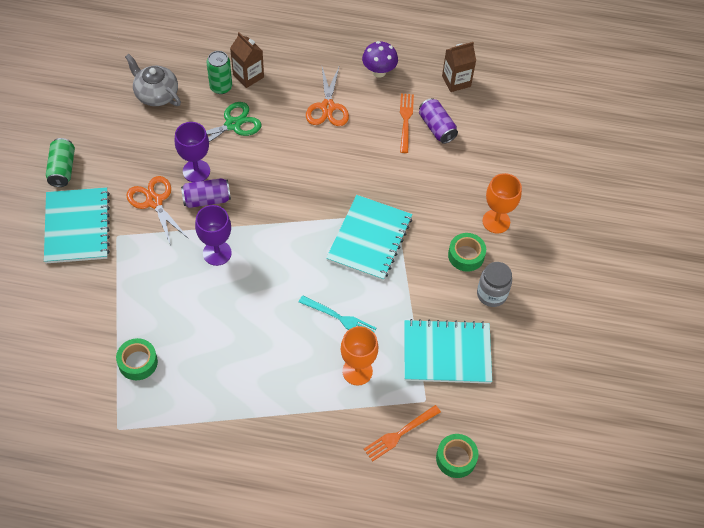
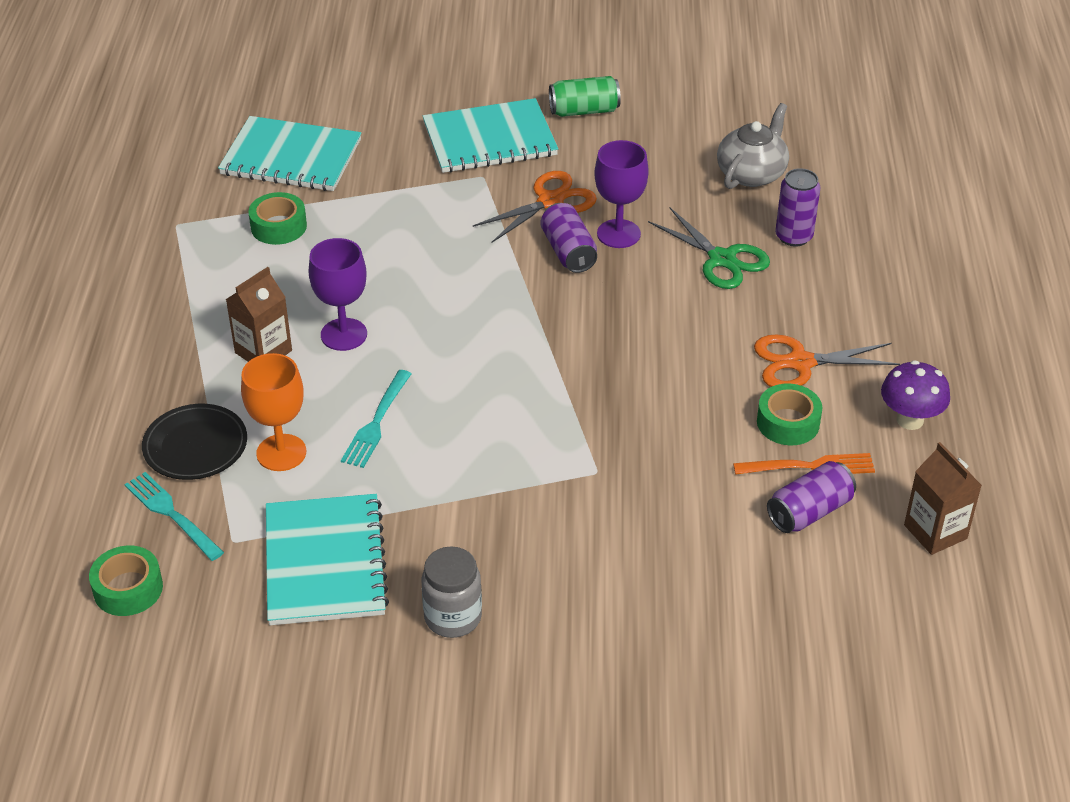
camera: 85 degrees right, 15 degrees down
purple goblet [195,205,232,266] -> purple goblet moved to [309,238,367,351]
green can [207,51,232,94] -> purple can [775,168,820,246]
brown carton [230,32,264,88] -> brown carton moved to [226,267,292,362]
turquoise notebook [326,195,413,281] -> turquoise notebook moved to [218,116,361,191]
orange fork [364,405,441,462] -> turquoise fork [124,472,224,561]
green tape [448,233,486,272] -> green tape moved to [757,384,822,445]
orange goblet [482,173,522,233] -> none
none -> black plate [142,404,247,480]

